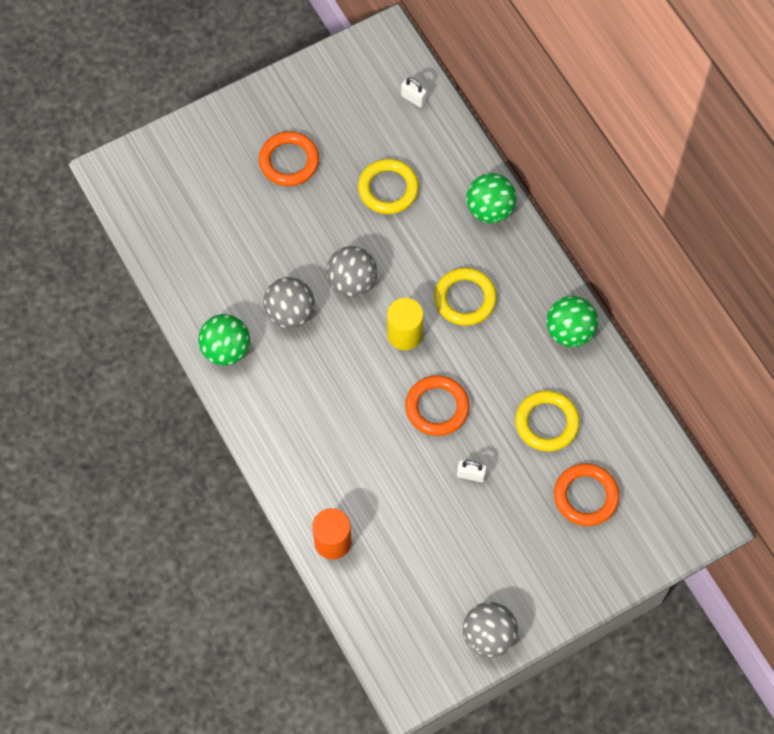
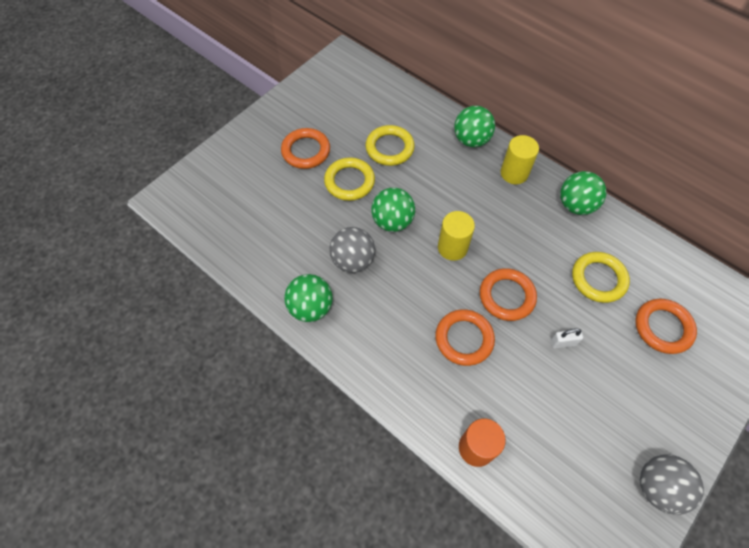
camera: 20 degrees left, 5 degrees down
grey ball [326,246,377,297] -> green ball [371,188,415,232]
white padlock [401,77,427,108] -> none
yellow ring [434,268,497,326] -> yellow ring moved to [324,157,375,201]
none -> orange ring [435,309,495,366]
none -> yellow cylinder [500,135,539,184]

